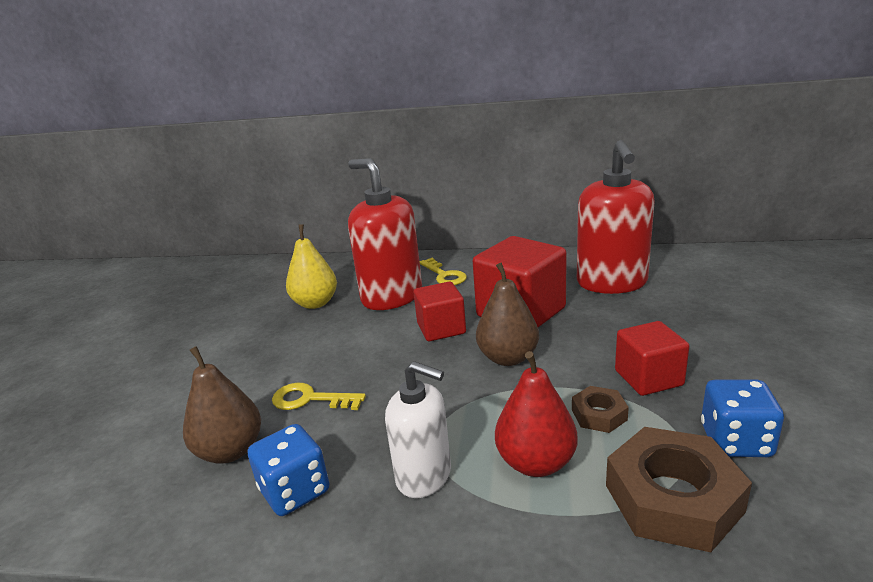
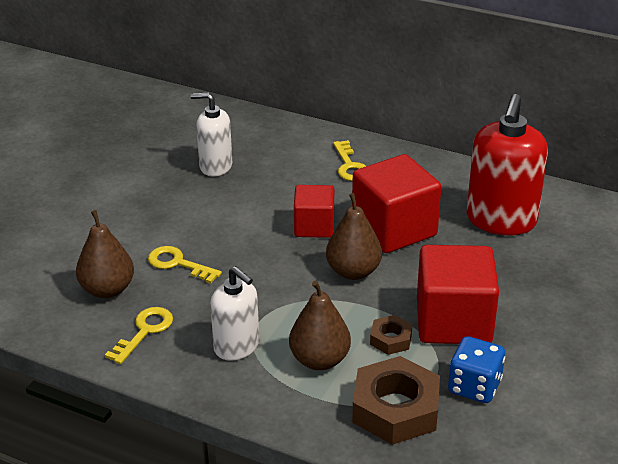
camera: 15 degrees right, 10 degrees up
blue dice [248,424,330,516] -> yellow key [105,307,173,364]
yellow pear [286,225,337,309] -> white soap dispenser [190,92,232,176]
red soap dispenser [348,158,422,310] -> none
red pear [495,351,577,477] -> brown pear [289,281,351,370]
red cube [615,321,689,396] -> red cube [417,245,499,344], size x1.66

